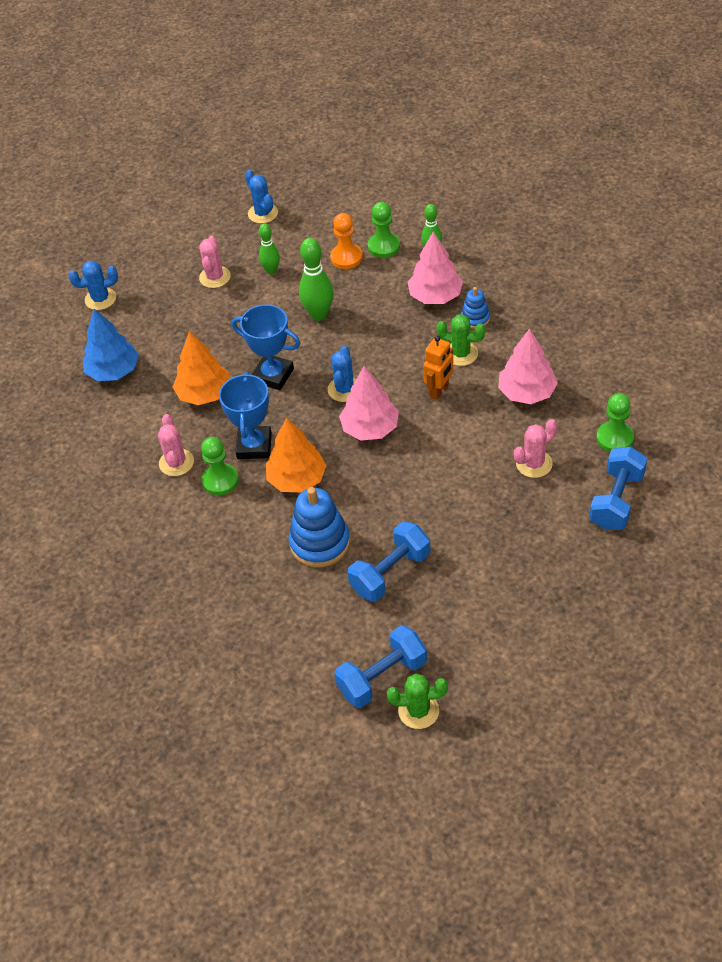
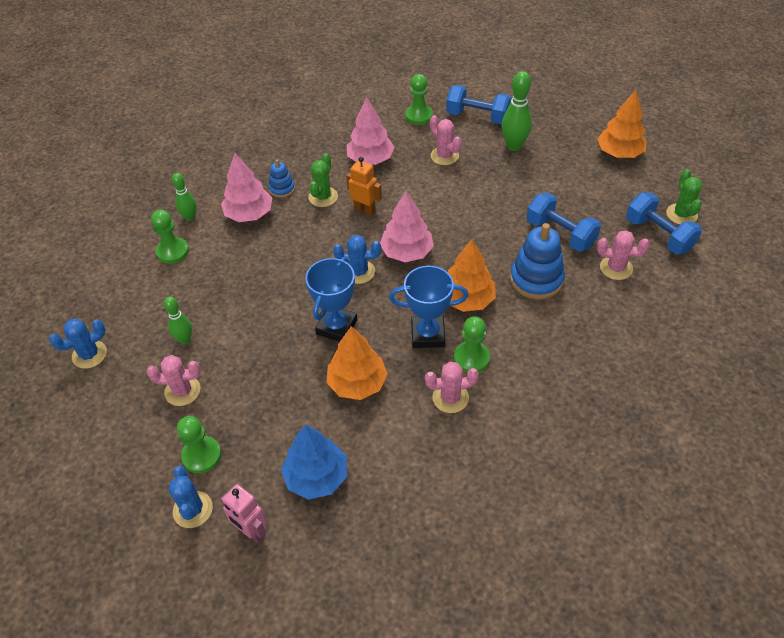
camera: 95 degrees left, 0 degrees up
green bowling pin [299,238,334,321] -> green bowling pin moved to [501,71,532,151]
orange pawn [330,213,363,269] -> none
none -> green pawn [177,416,221,473]
none -> pink robot [220,484,266,543]
none -> orange tree [597,90,647,158]
none -> pink cactus [597,230,650,280]

